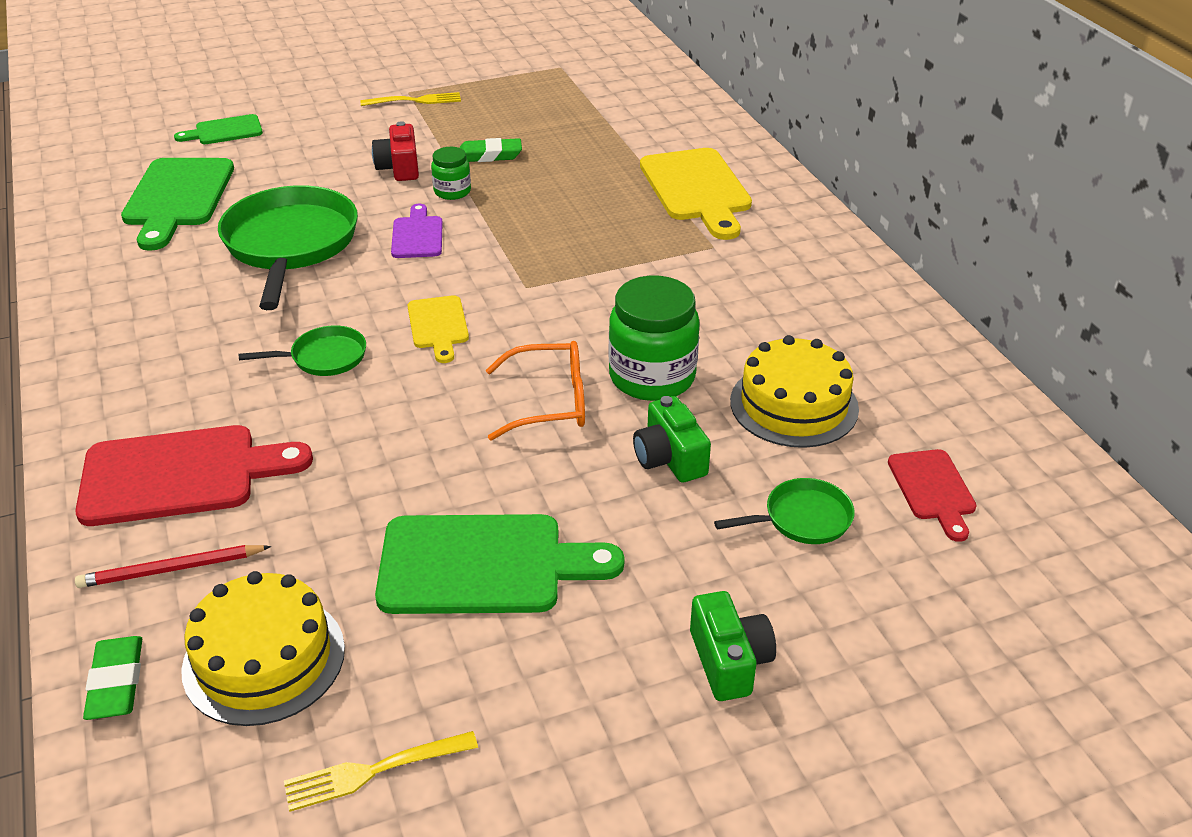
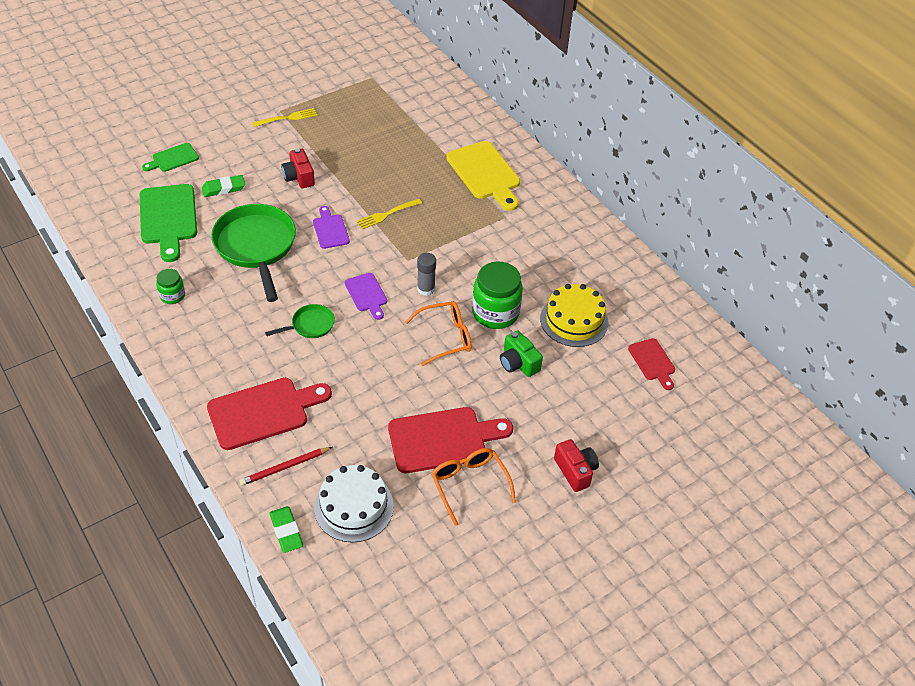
camera: 15 degrees left, 10 degrees up
yellow cake [181,571,345,726] -> white cake [314,465,394,542]
yellow fork [284,731,478,812] -> yellow fork moved to [356,198,422,230]
green cutting board [375,514,624,614] -> red cutting board [388,407,513,473]
yellow cutting board [408,295,469,363] -> purple cutting board [345,273,387,320]
green jar [431,147,471,200] -> green jar moved to [156,269,185,304]
green eraser [459,138,522,162] -> green eraser moved to [202,175,245,197]
green camera [690,591,776,701] -> red camera [554,439,599,492]
green pan [714,478,855,544] -> none
none -> grey glue stick [417,253,436,296]
none -> orange glasses [431,448,516,526]

